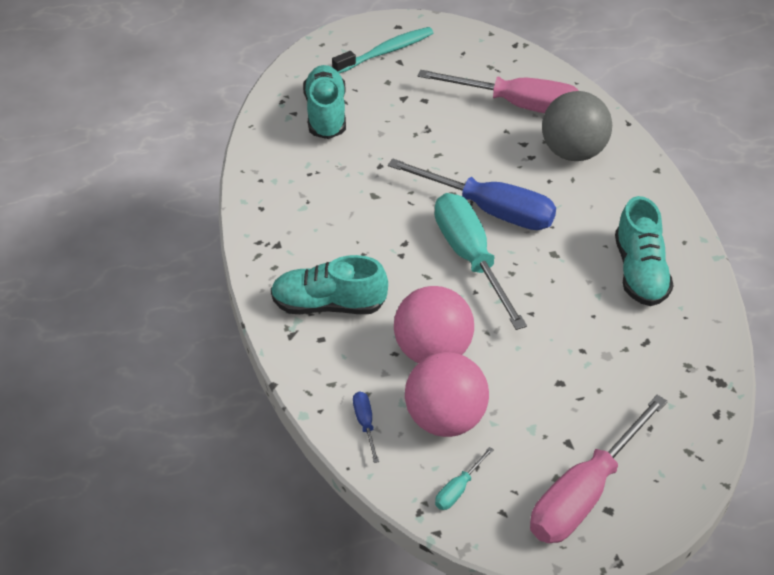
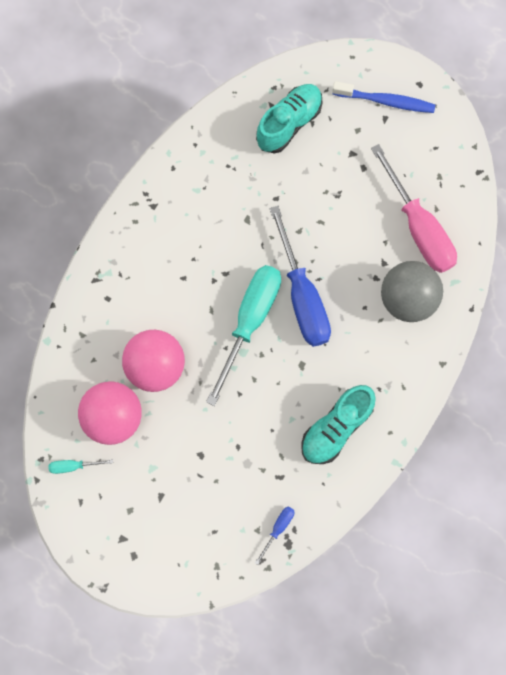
camera: 45 degrees right, 30 degrees up
turquoise shoe [271,255,388,314] -> none
turquoise toothbrush [332,27,433,73] -> blue toothbrush [332,81,435,113]
blue screwdriver [353,392,379,463] -> blue screwdriver moved to [255,506,294,565]
pink screwdriver [530,395,668,543] -> none

